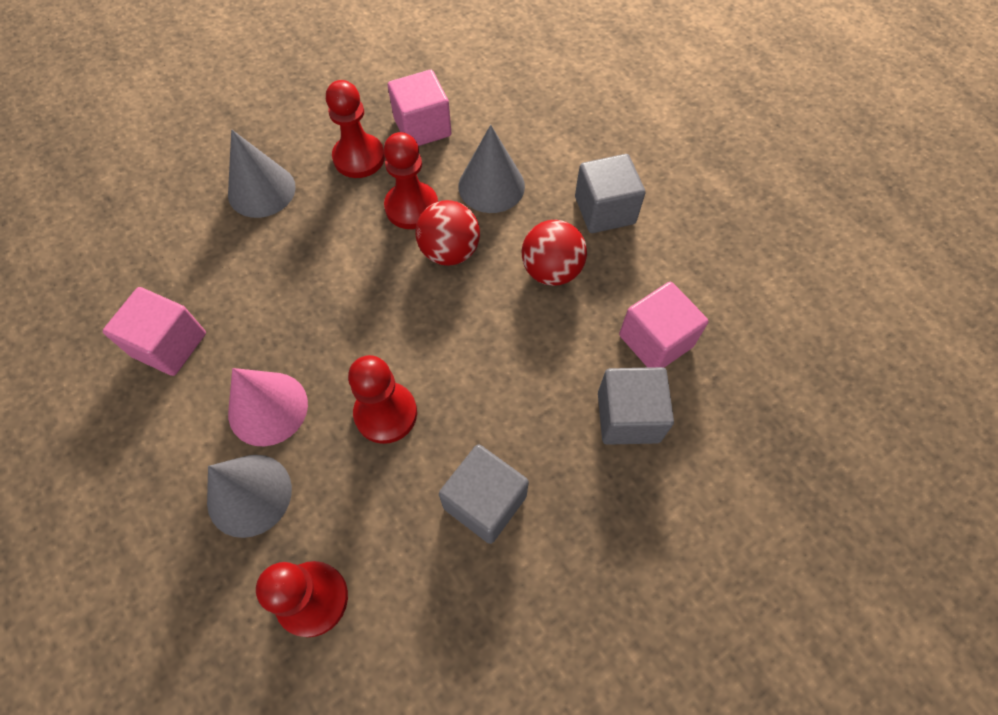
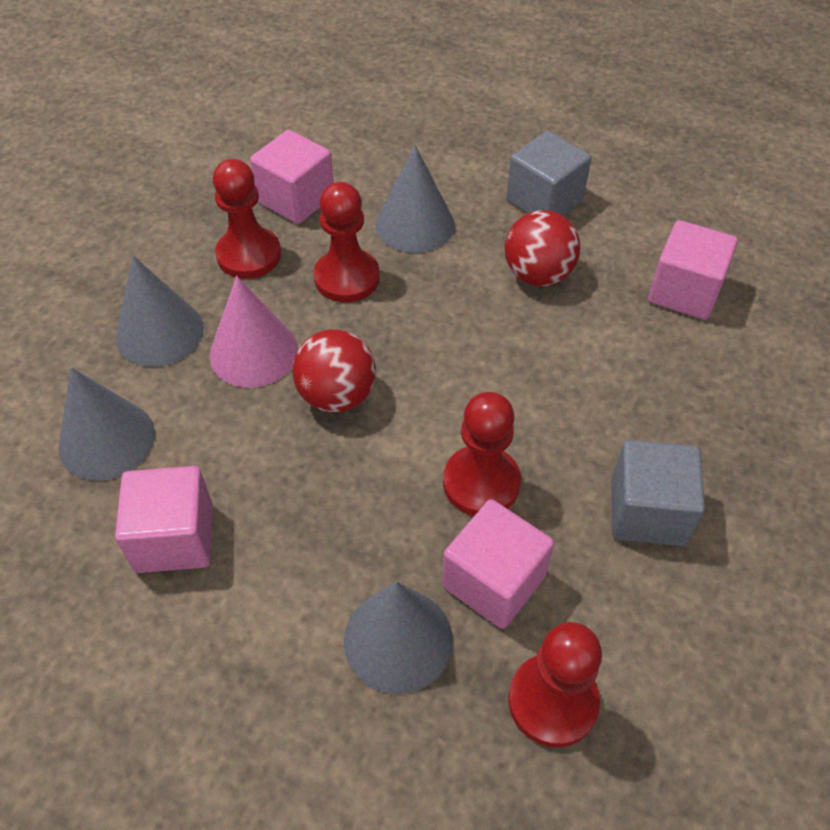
camera: 30 degrees left, 10 degrees down
pink cone [228,368,308,446] -> pink cone moved to [209,276,298,388]
red ball [415,200,480,266] -> red ball moved to [293,329,376,413]
grey cube [598,367,674,445] -> none
none -> grey cone [58,367,155,481]
none -> pink cube [442,499,554,629]

